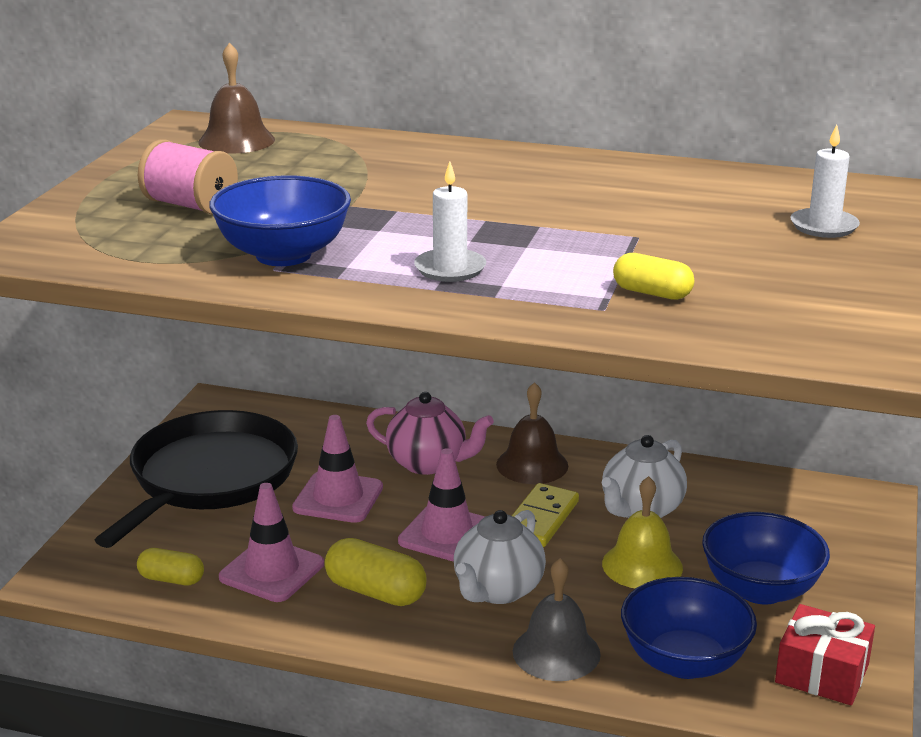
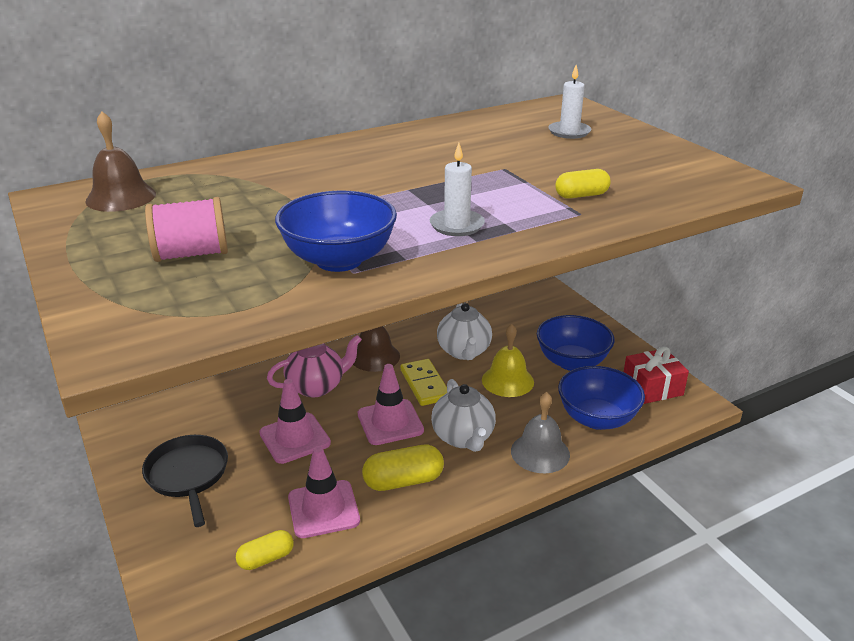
camera: 45 degrees left, 5 degrees up
black pan [95,410,298,548] -> black pan [142,435,228,527], size x0.60

